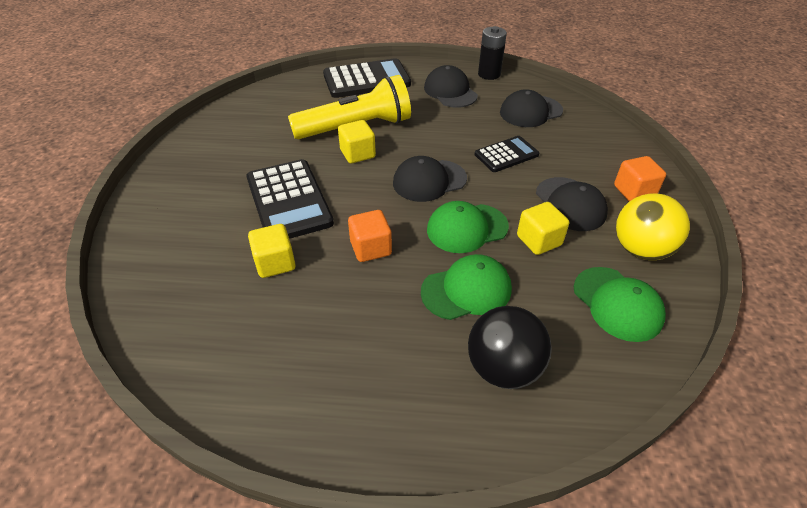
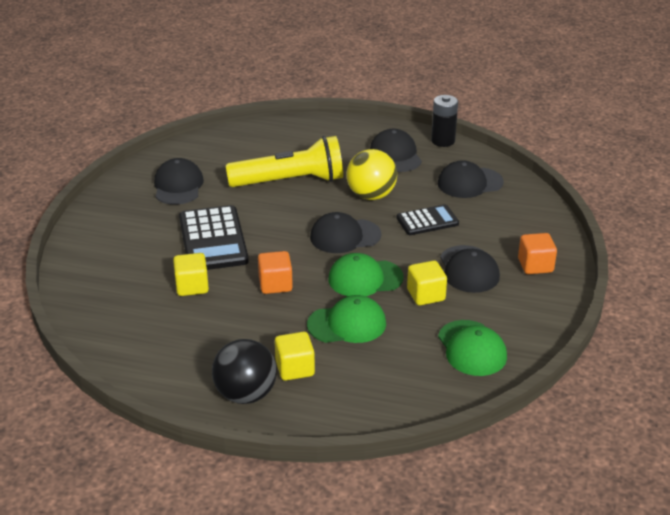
camera: 10 degrees right, 10 degrees down
black calculator [323,58,411,98] -> none
yellow cube [338,120,376,163] -> yellow cube moved to [275,332,315,381]
black ball [468,306,552,389] -> black ball moved to [212,339,277,404]
yellow ball [616,193,690,260] -> yellow ball moved to [347,149,397,200]
none -> black cap [154,158,204,205]

